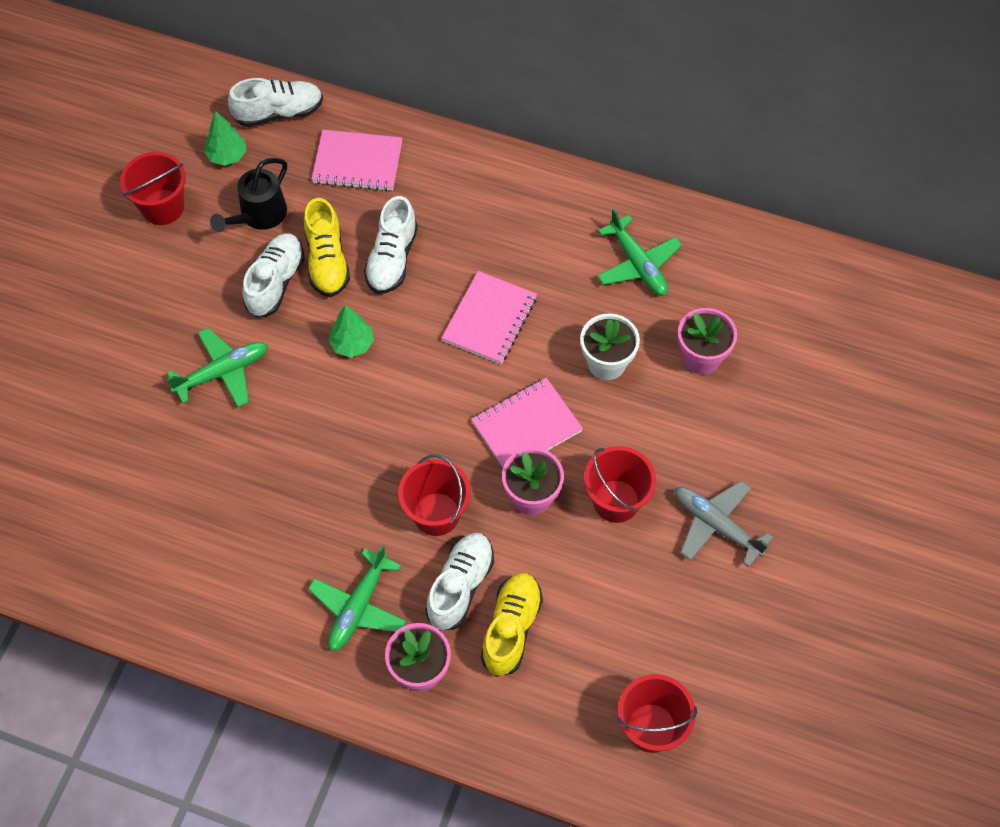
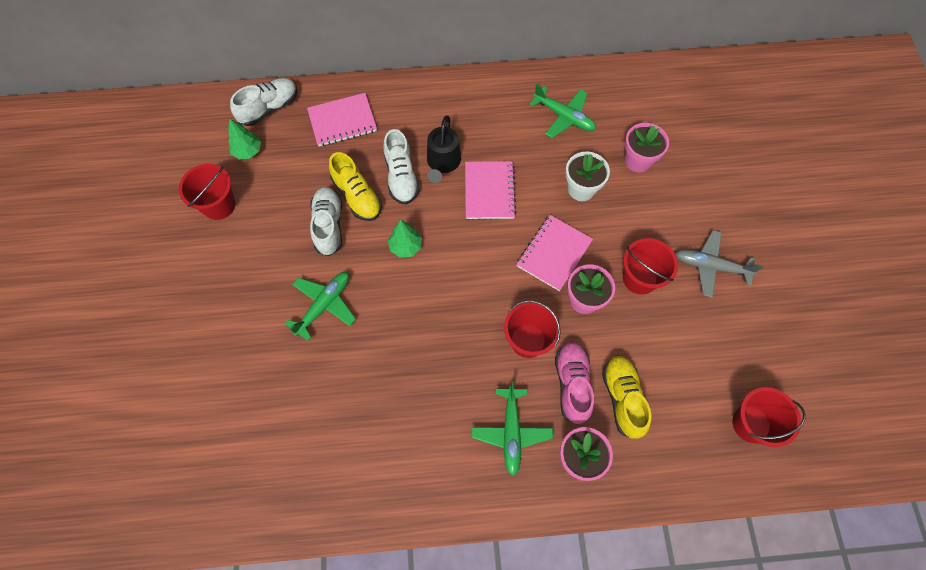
camera: 25 degrees left, 5 degrees up
black watering can [210,158,287,232] -> black watering can moved to [427,116,461,183]
white shoe [425,533,494,630] -> pink shoe [555,342,594,425]

